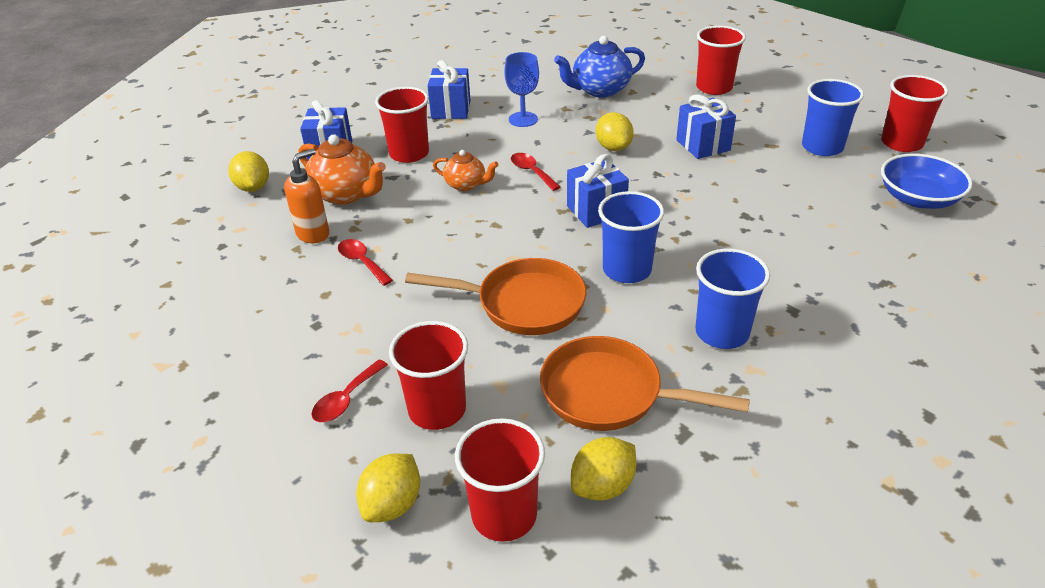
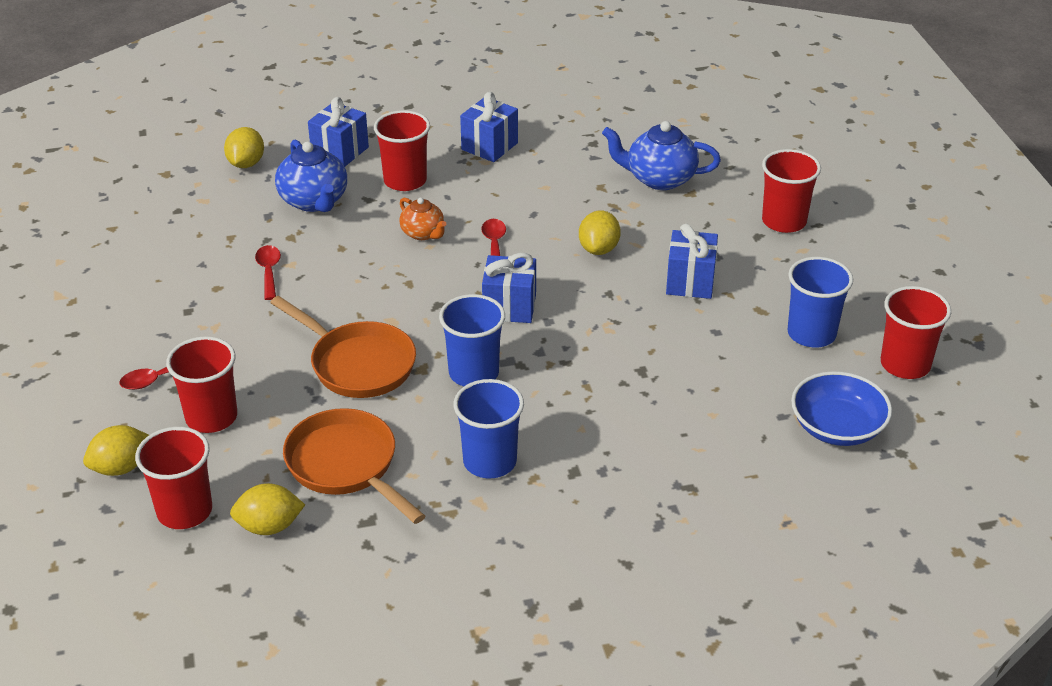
camera: 30 degrees right, 0 degrees up
orange soap dispenser [284,149,329,243] -> none
orange teapot [298,134,386,205] -> blue teapot [275,140,347,212]
blue goblet [504,52,539,127] -> none

